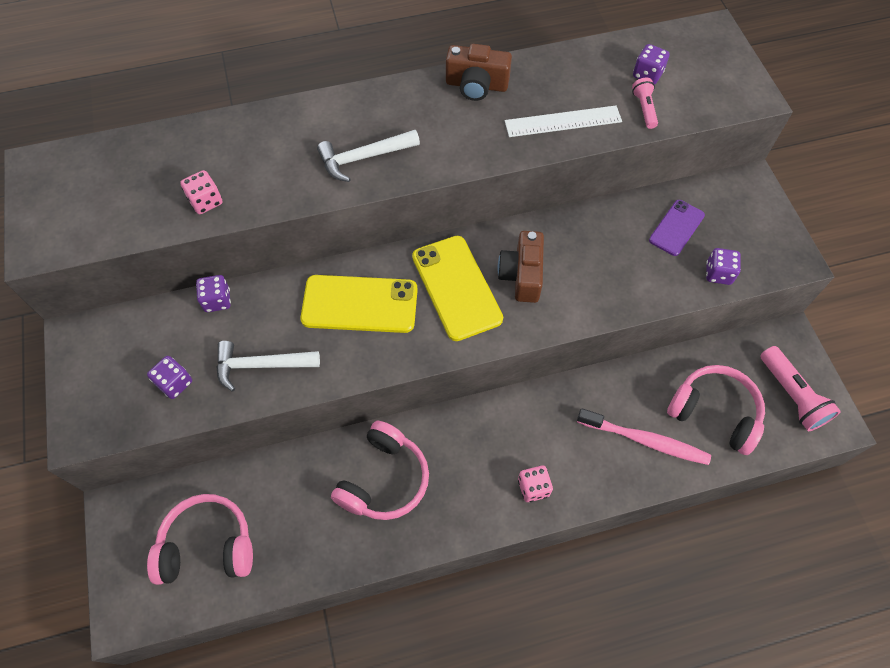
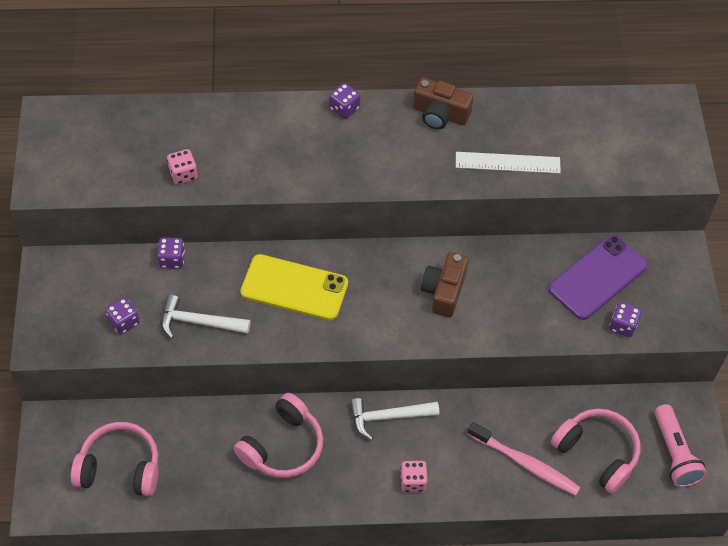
camera: 10 degrees right, 5 degrees down
white hammer [317,130,420,182] -> white hammer moved to [350,398,439,440]
yellow phone [412,236,503,341] -> none
pink flashlight [632,78,658,129] -> none
purple dice [633,44,670,85] -> purple dice moved to [329,83,360,119]
purple phone [649,200,705,256] -> purple phone [548,234,648,320], size x1.69

